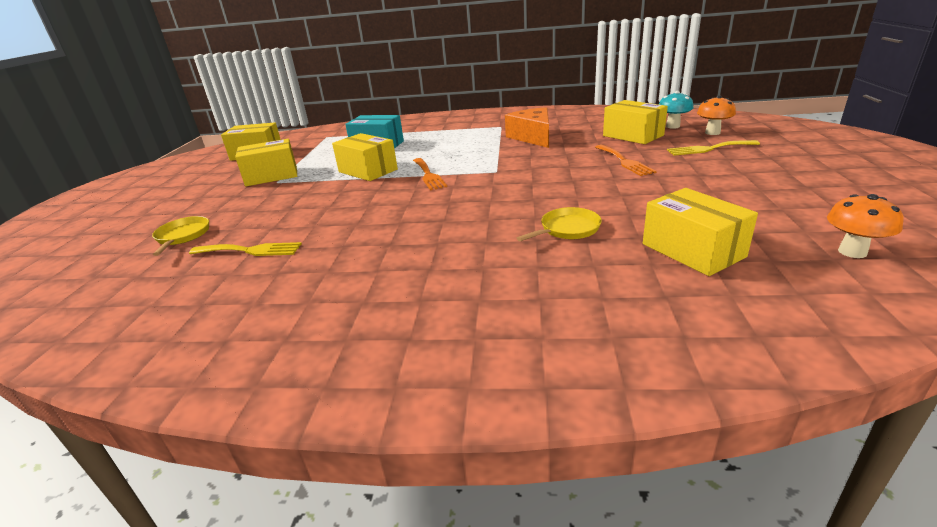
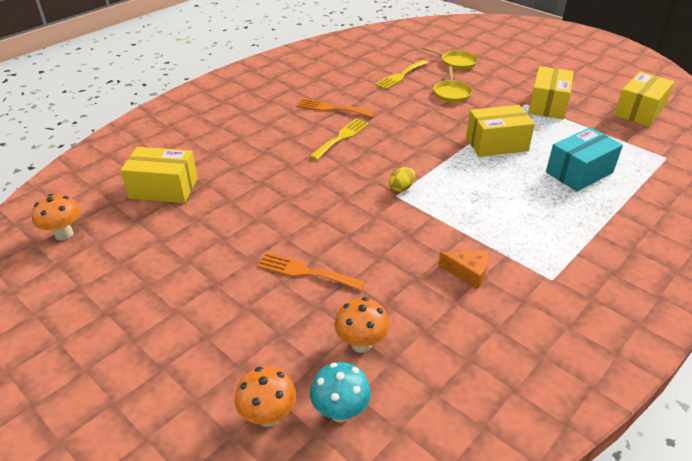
camera: 125 degrees right, 10 degrees up
orange fork [413,158,447,190] -> orange fork moved to [297,98,375,117]
orange cheese [505,107,549,148] -> orange cheese [438,251,488,289], size x0.55
yellow pan [517,207,602,241] -> yellow pan moved to [433,66,472,102]
yellow box [603,100,668,144] -> orange mushroom [335,297,389,353]
yellow fork [667,140,760,156] -> yellow fork moved to [309,118,369,160]
none -> yellow egg [389,167,415,192]

